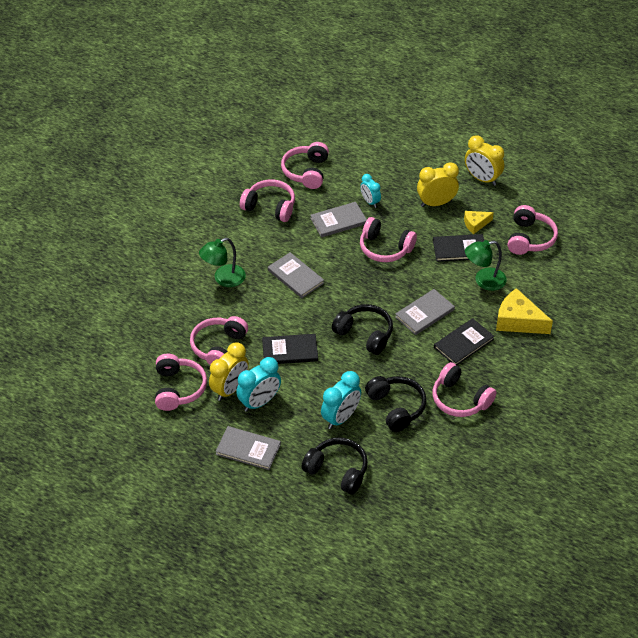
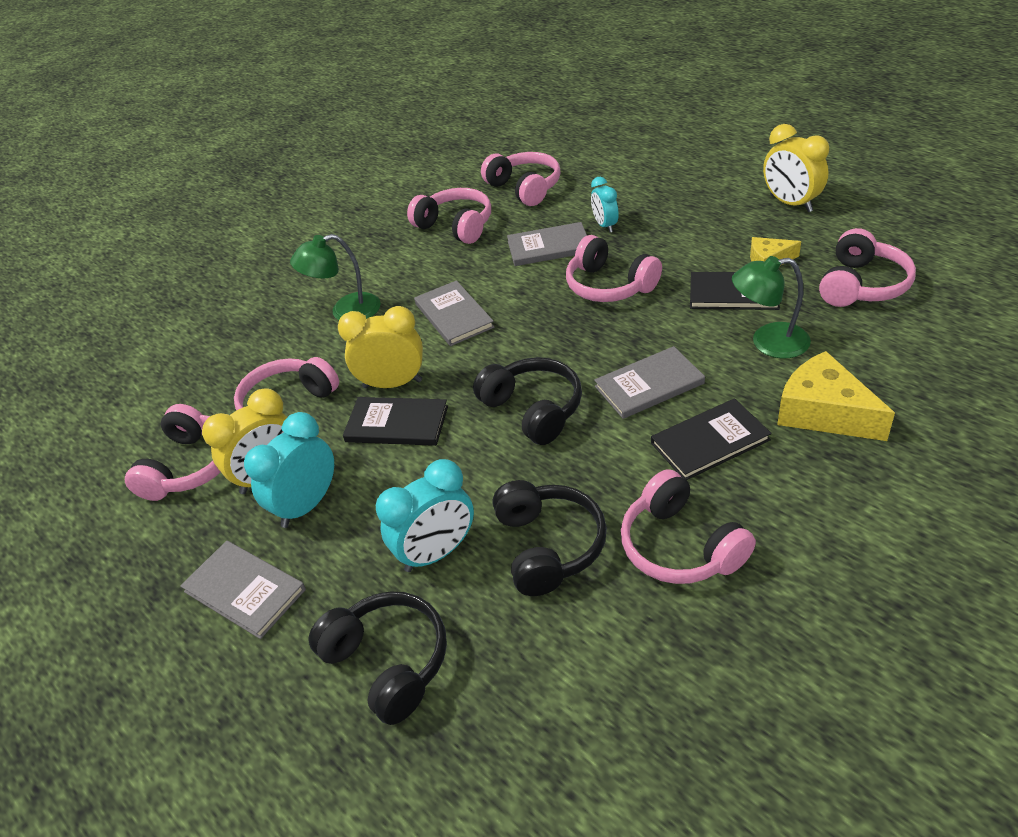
camera: 20 degrees right, 5 degrees down
turquoise clock [236,357,281,412] -> turquoise clock turned 150 degrees clockwise [244,412,334,528]
pink headphones [281,142,329,189] -> pink headphones turned 120 degrees clockwise [481,152,560,206]
yellow clock [417,162,459,207] -> yellow clock moved to [338,306,423,388]

